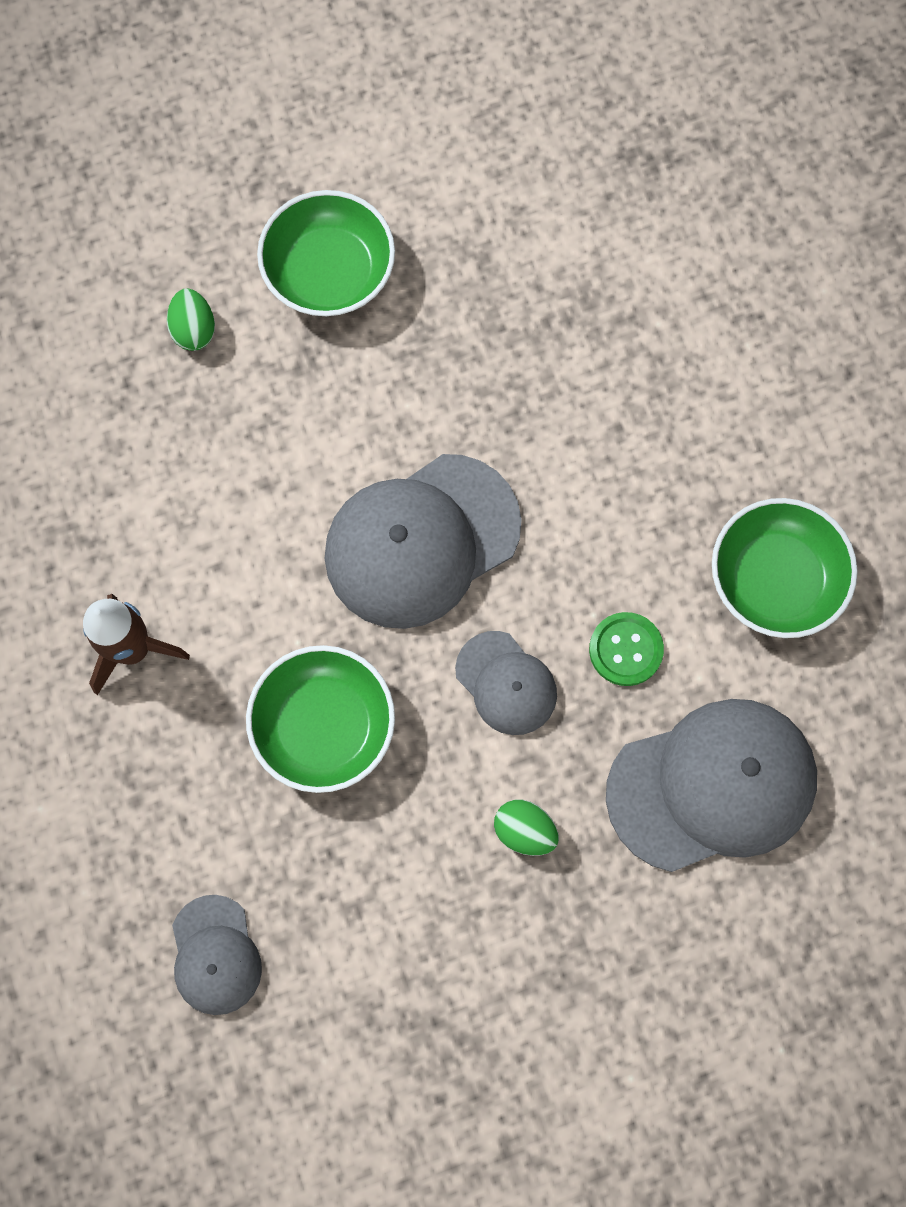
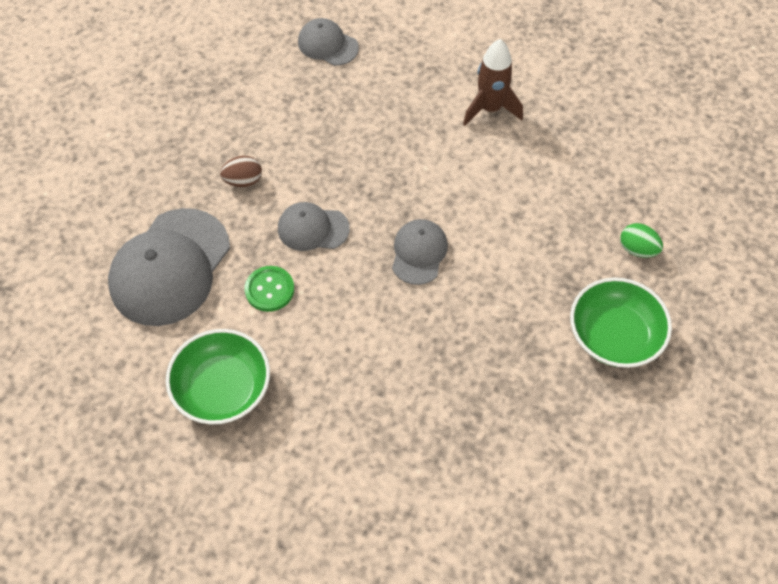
camera: 135 degrees right, 15 degrees down
green bowl [246,645,395,793] -> none
grey cap [325,454,522,629] -> grey cap [392,219,448,285], size x0.54
green egg [494,800,559,856] -> brown egg [220,156,262,187]

